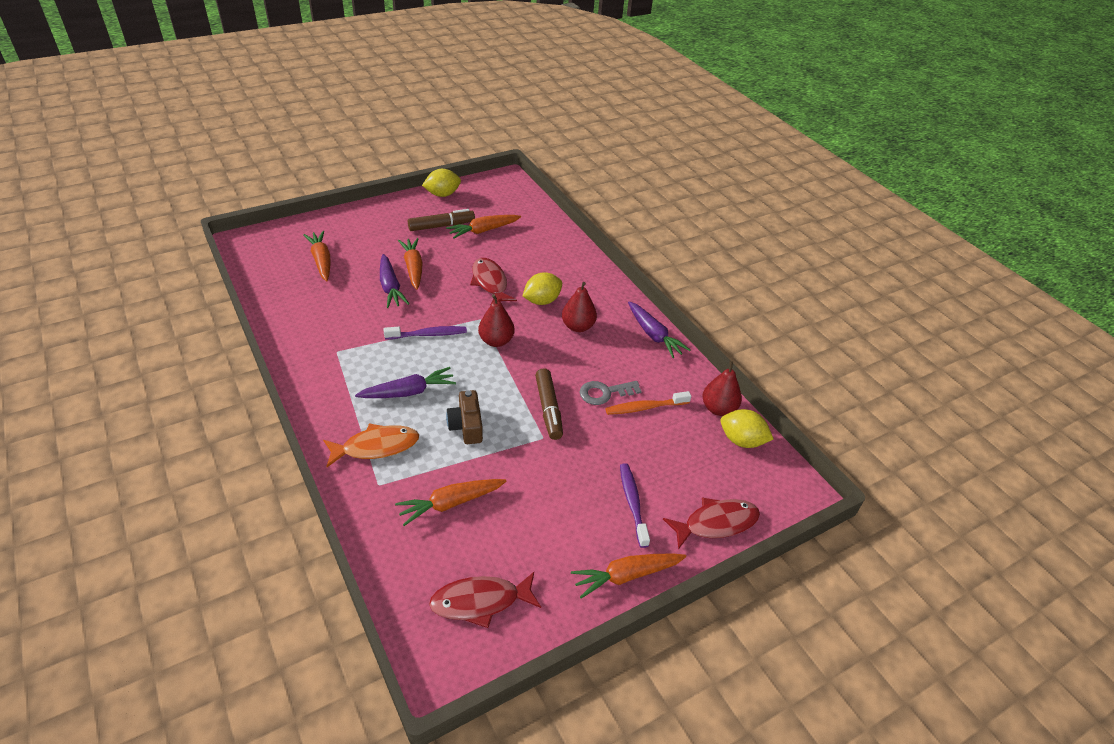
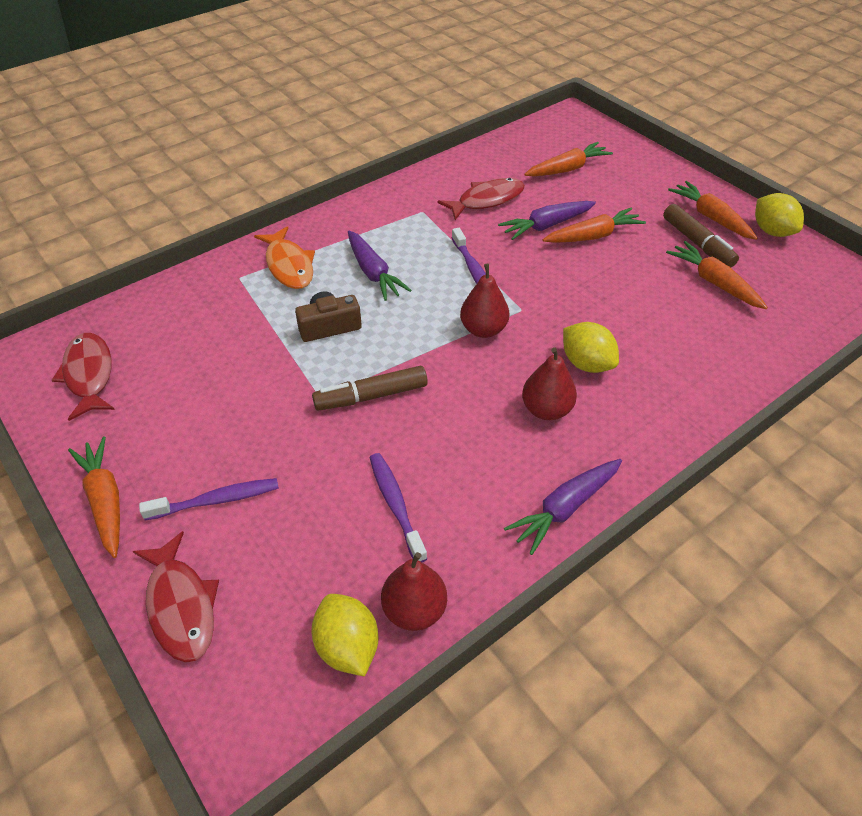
camera: 85 degrees right, 5 degrees up
orange carrot [395,479,507,526] -> orange carrot moved to [668,181,757,240]
red fish [470,258,517,302] -> red fish moved to [438,178,525,220]
grey key [580,381,642,405] -> none
orange toothbrush [605,391,691,415] -> purple toothbrush [369,453,427,563]
yellow lemon [720,409,773,448] -> yellow lemon turned 45 degrees counterclockwise [312,594,378,676]

